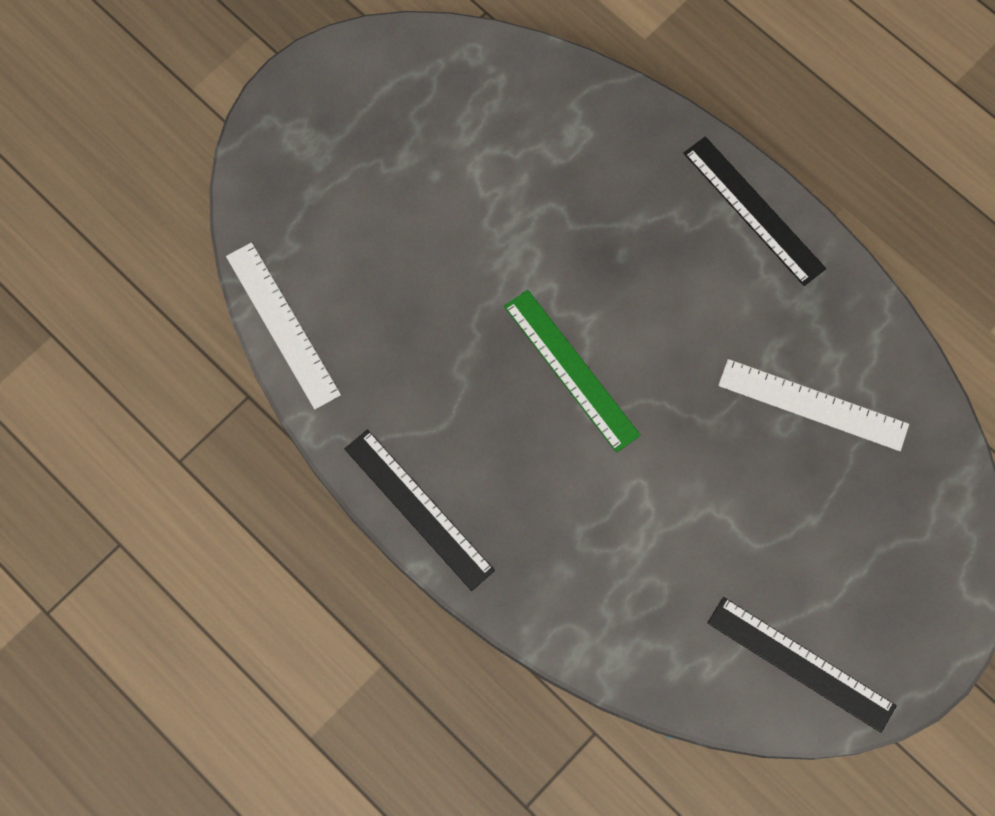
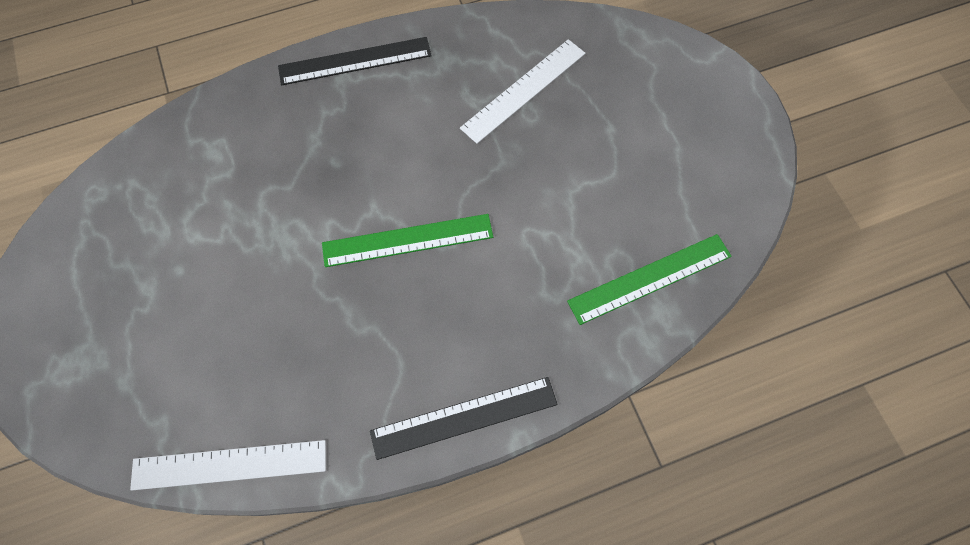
camera: 65 degrees left, 5 degrees down
black ruler [708,597,897,733] -> none
none -> green ruler [567,234,732,325]

